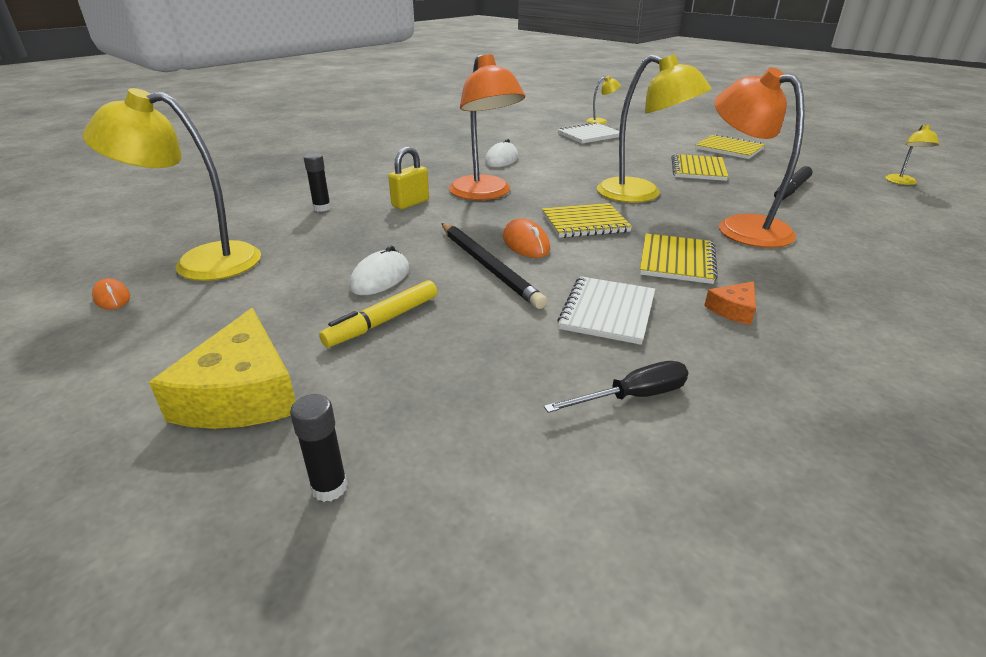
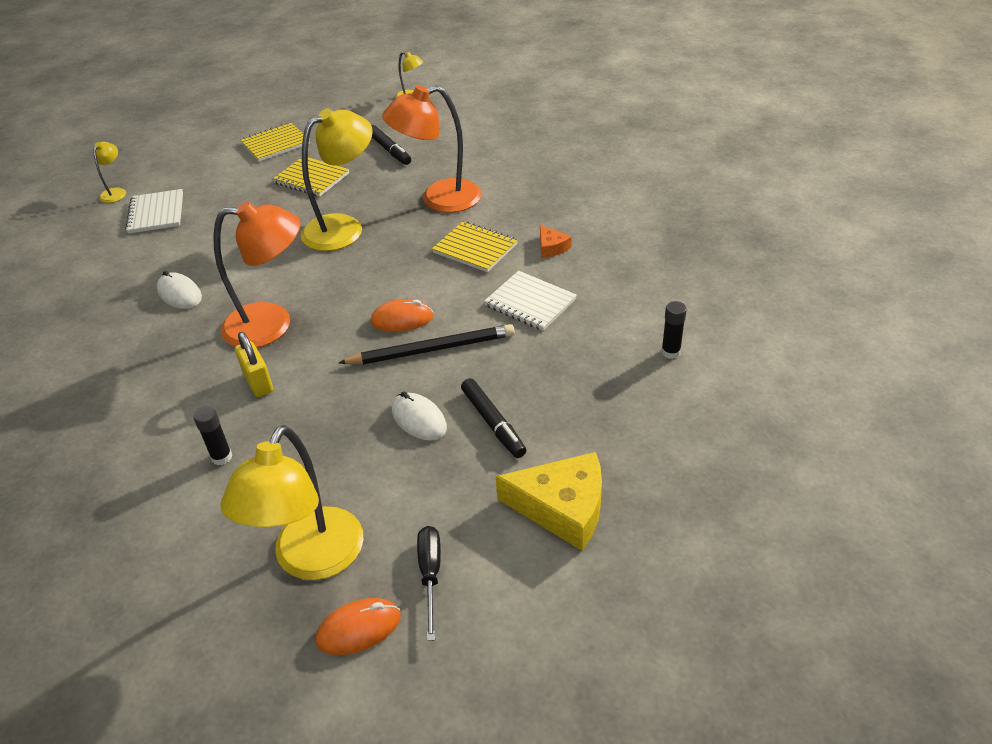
camera: 70 degrees left, 10 degrees up
orange mouse [92,278,130,309] -> orange mouse [316,598,401,655], size x1.50
black glue stick [290,394,348,502] -> black glue stick moved to [661,301,687,359]
yellow marker [319,280,437,347] -> black marker [461,378,526,458]
yellow notebook [542,203,632,238] -> none
black screwdriver [544,361,688,413] -> black screwdriver moved to [417,526,441,641]

